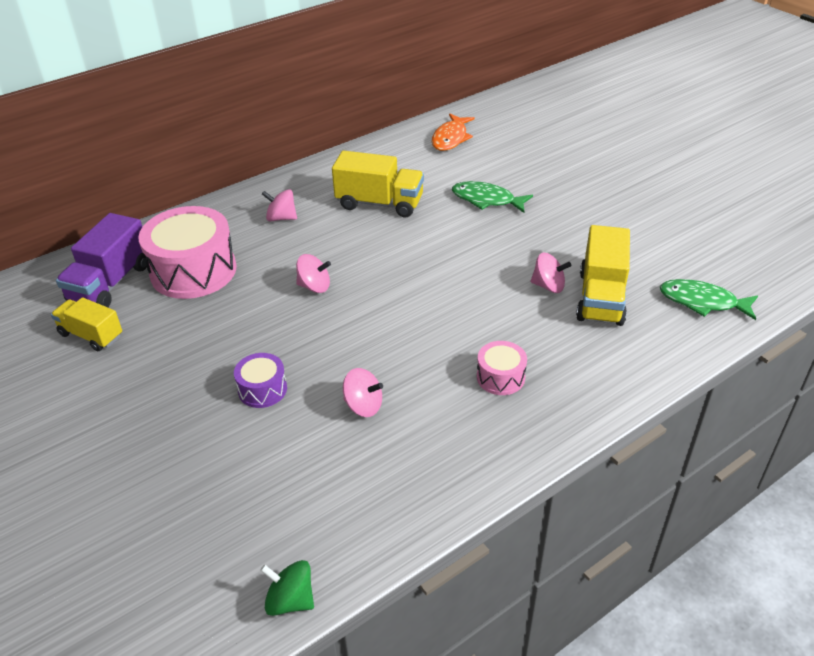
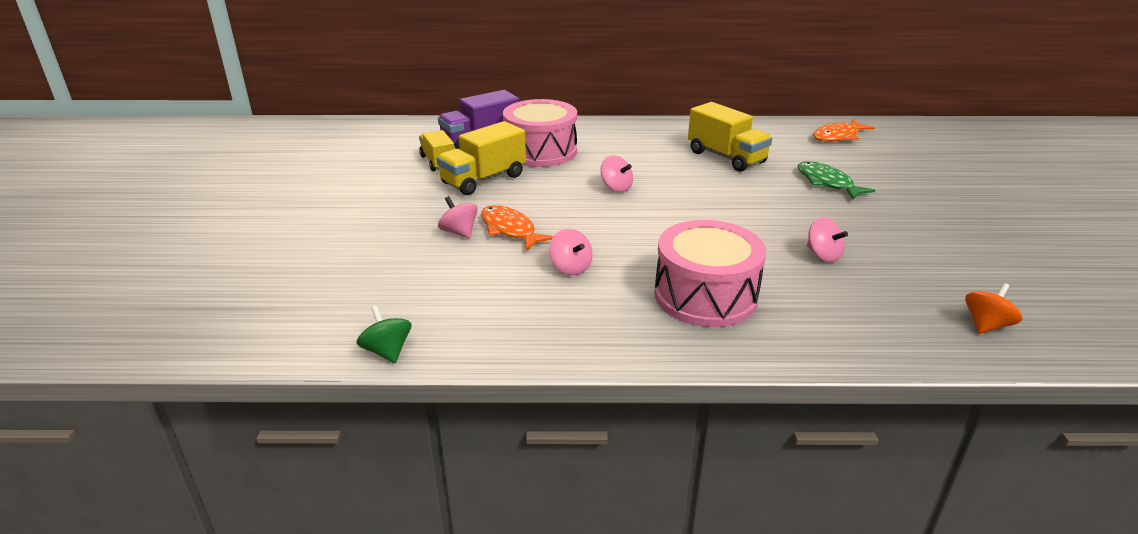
camera: 35 degrees right, 10 degrees down
purple drum [234,353,287,408] -> orange fish [481,205,553,251]
pink spinning top [262,189,297,221] -> pink spinning top moved to [438,196,478,238]
pink drum [477,341,527,395] -> pink drum [655,220,767,327], size x2.05
yellow truck [576,225,630,326] -> yellow truck moved to [436,121,526,195]
green fish [660,279,758,320] -> orange spinning top [965,283,1022,334]

